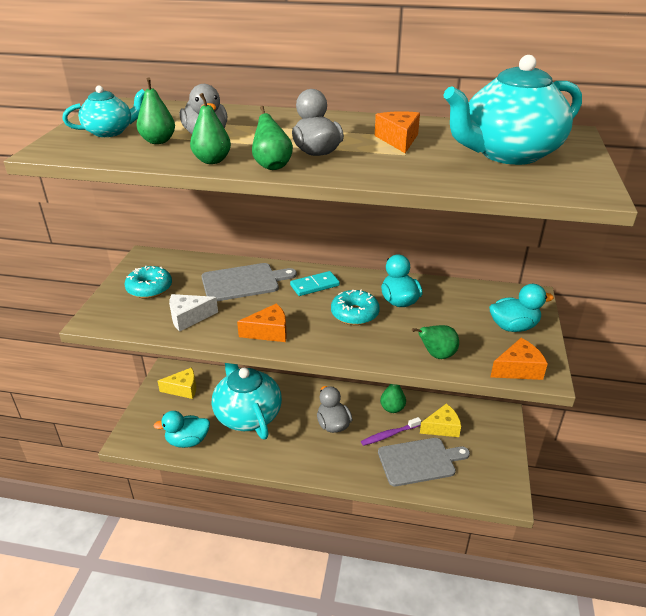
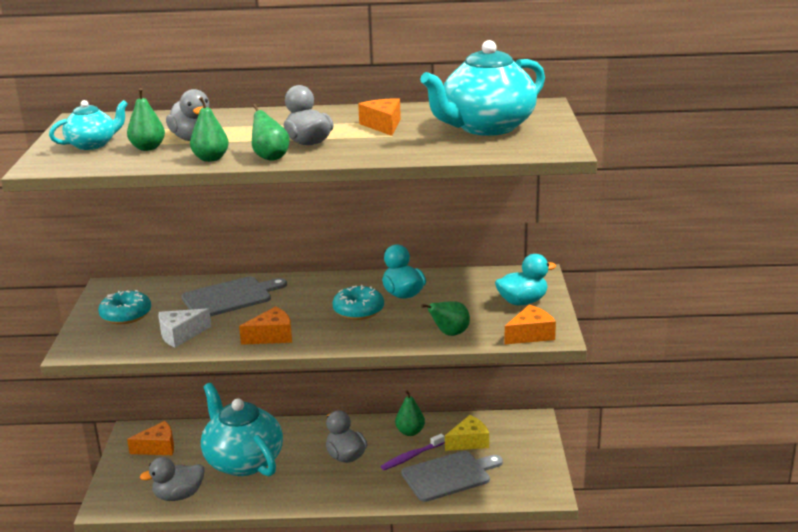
camera: 10 degrees left, 10 degrees down
turquoise duck [154,411,210,448] -> grey duck [140,457,205,501]
yellow cheese [158,367,196,399] -> orange cheese [127,421,174,455]
turquoise domino [290,271,340,296] -> none

